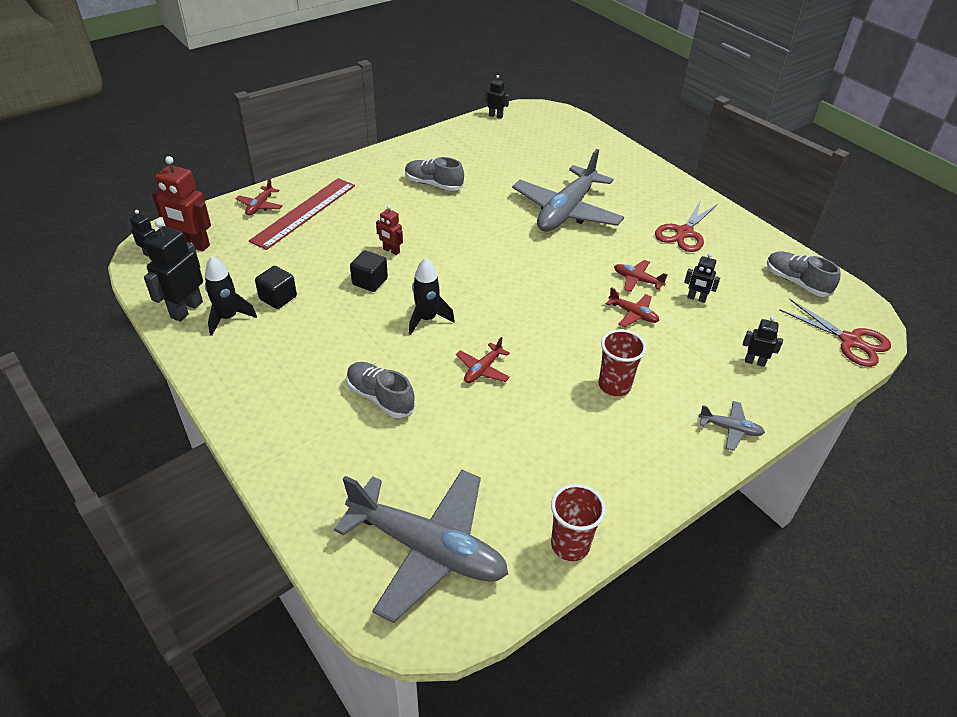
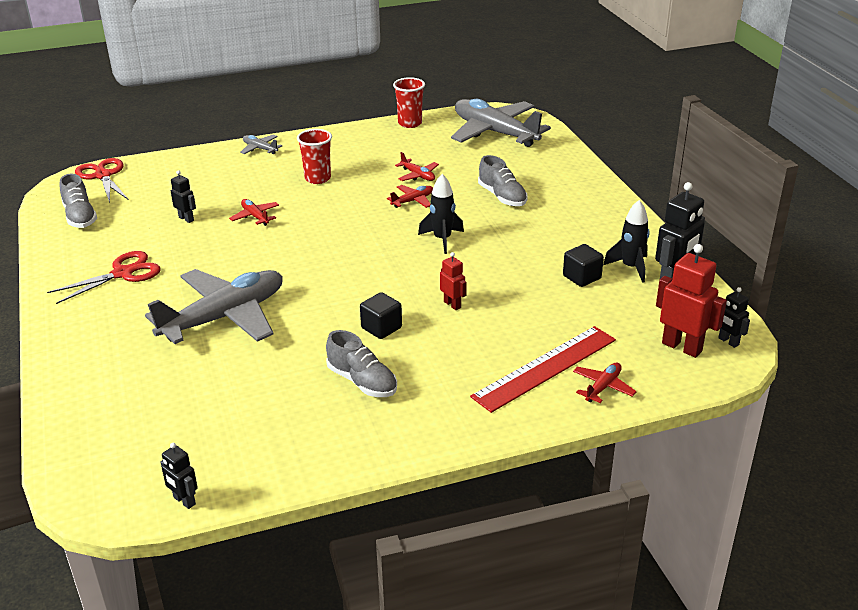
camera: 160 degrees left, 10 degrees down
black cube [350,250,388,292] -> black cube moved to [360,292,402,339]
red plane [614,260,668,292] -> red plane moved to [395,152,439,181]
black robot [743,316,783,367] -> none

